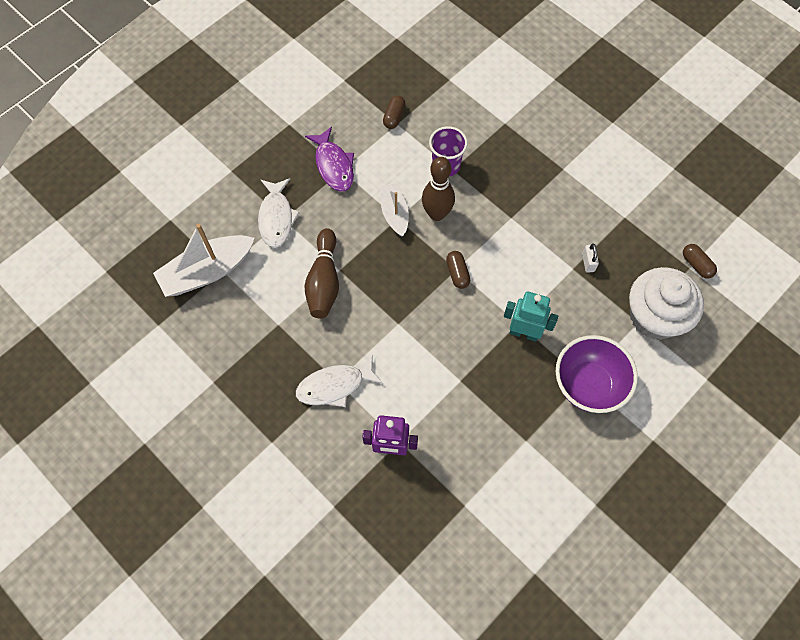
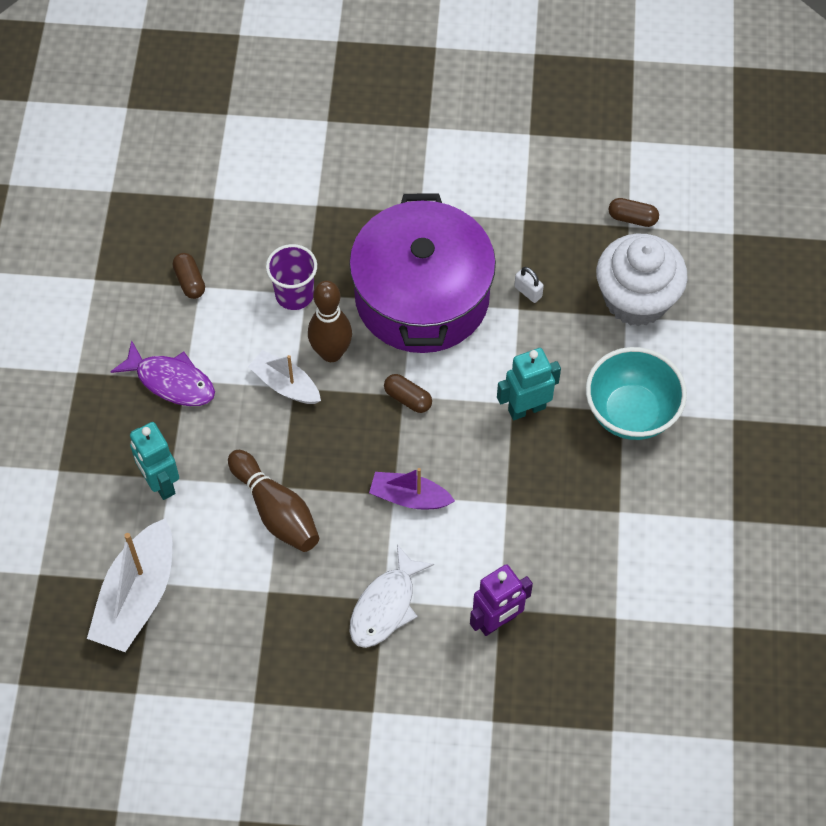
camera: 40 degrees left, 5 degrees down
white fish [258,178,300,248] -> turquoise robot [130,422,179,500]
purple bowl [556,335,638,413] -> turquoise bowl [586,347,687,440]
none -> purple pot [349,193,496,353]
none -> purple boat [369,468,455,509]

